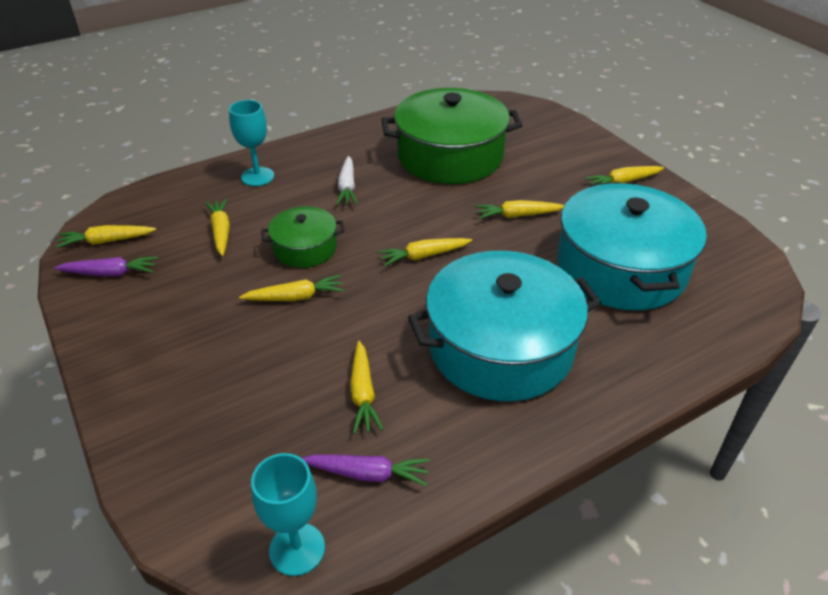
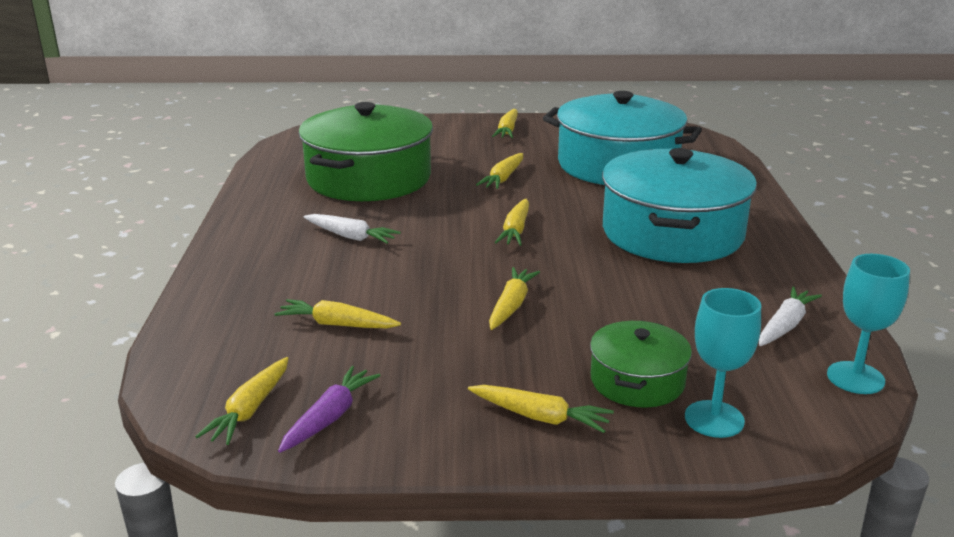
camera: 60 degrees left, 15 degrees down
turquoise goblet [229,100,274,186] -> turquoise goblet moved to [685,288,761,438]
green pot [261,206,344,268] -> green pot moved to [590,320,692,408]
purple carrot [302,454,430,486] -> white carrot [759,287,822,346]
yellow carrot [350,341,384,434] -> yellow carrot moved to [468,385,614,433]

